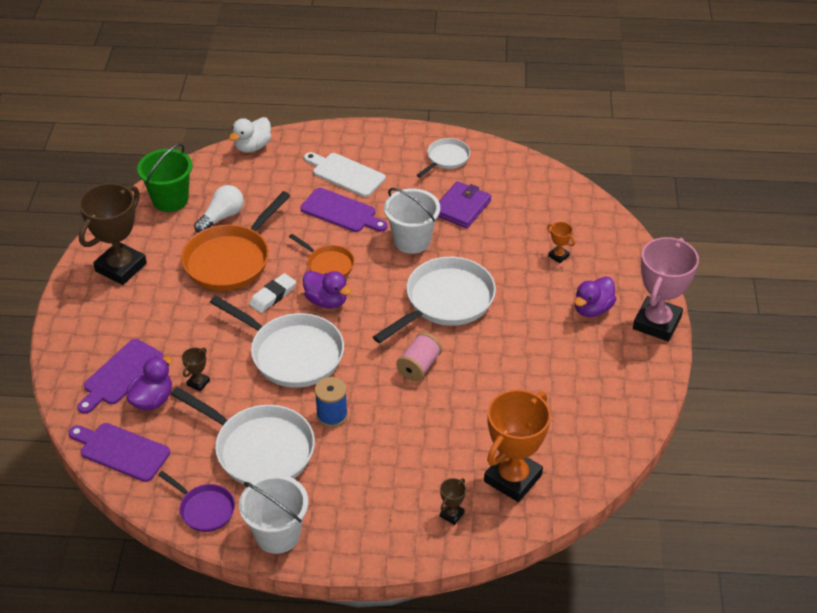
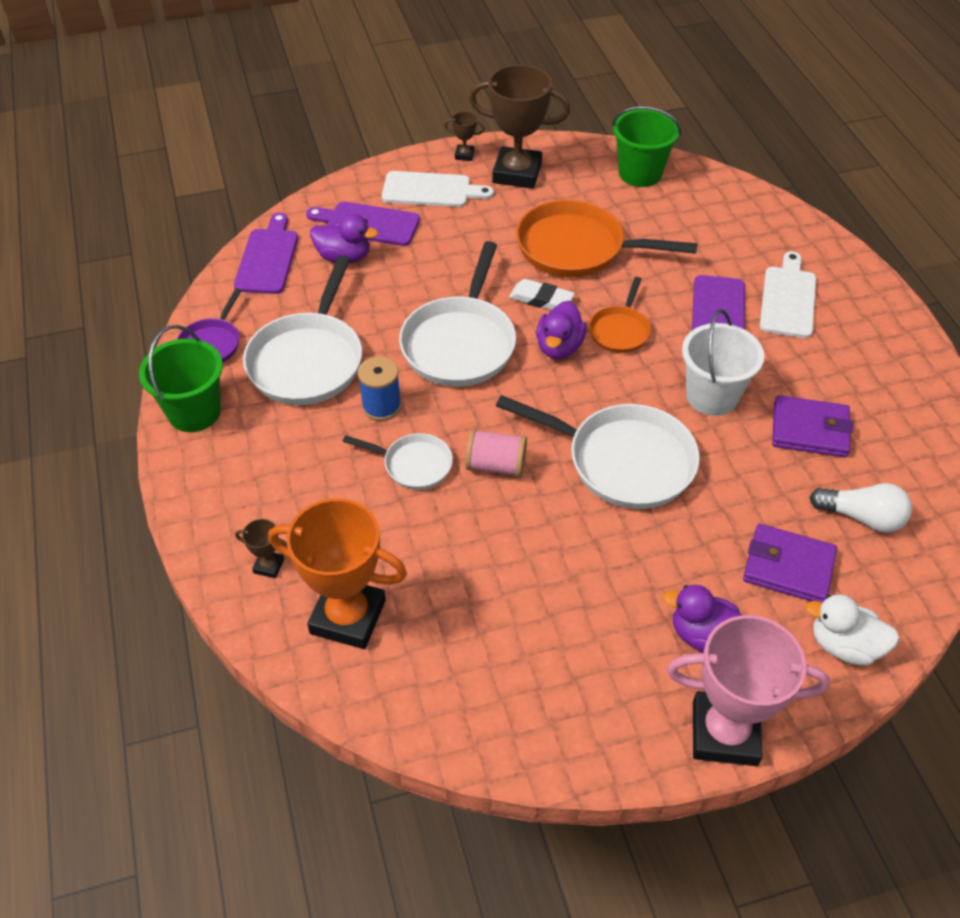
camera: 70 degrees right, 5 degrees up
brown trophy [182,348,210,392] -> brown trophy moved to [444,112,485,161]
white light bulb [194,185,244,233] -> white light bulb moved to [809,483,912,533]
white duck [229,117,271,153] -> white duck moved to [805,594,899,666]
white bucket [239,474,308,554] -> green bucket [139,325,223,432]
white pan [417,138,470,178] -> white pan moved to [343,433,453,490]
orange trophy [547,222,575,263] -> purple wallet [743,524,837,603]
none -> white cutting board [382,171,494,207]

